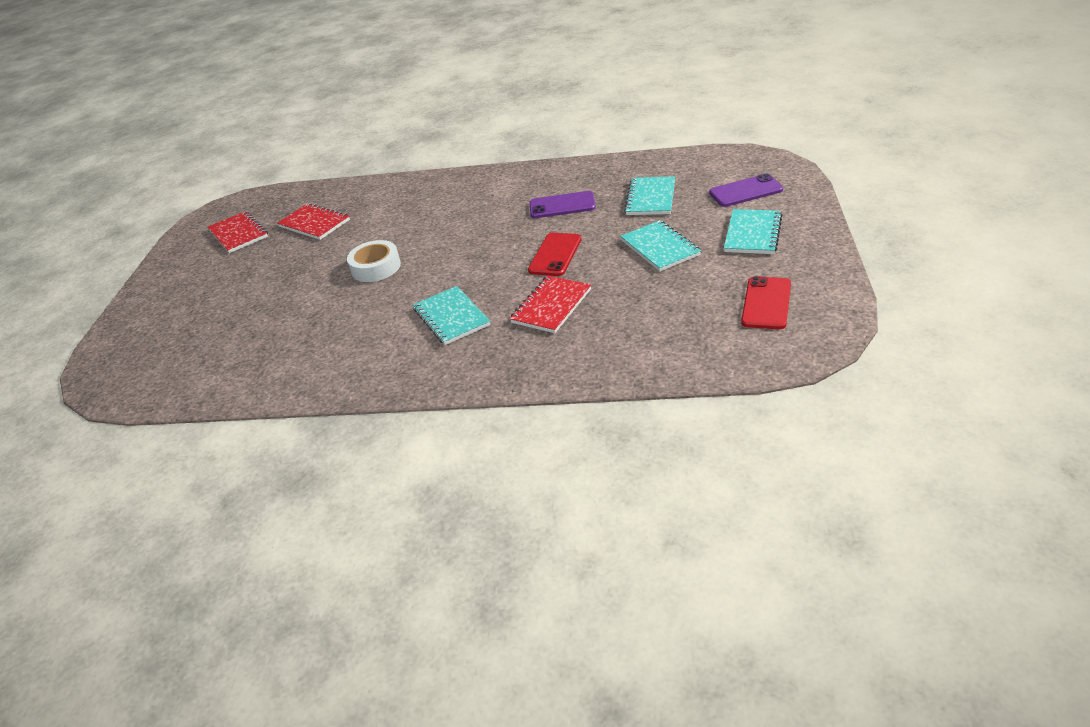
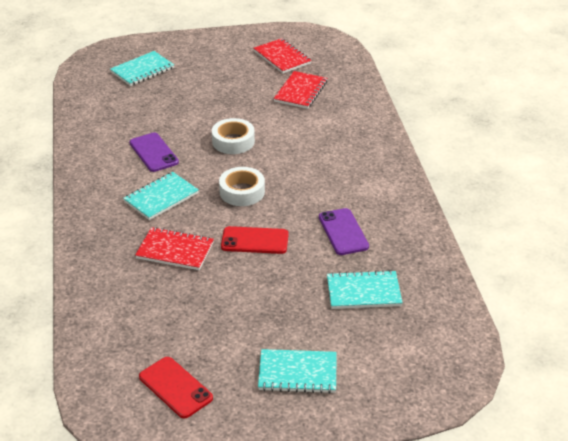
camera: 70 degrees right, 0 degrees up
red notebook [208,211,268,253] -> red notebook turned 75 degrees counterclockwise [253,38,312,73]
turquoise notebook [620,220,701,271] -> turquoise notebook moved to [110,51,174,86]
purple phone [709,174,783,207] -> purple phone moved to [129,132,179,172]
red phone [741,276,791,329] -> red phone turned 45 degrees clockwise [139,357,213,418]
none -> white tape [219,167,265,206]

